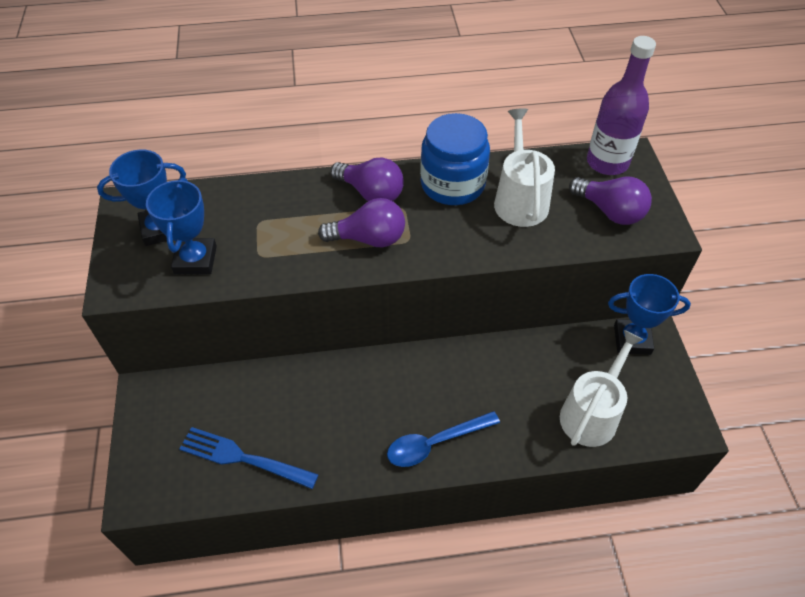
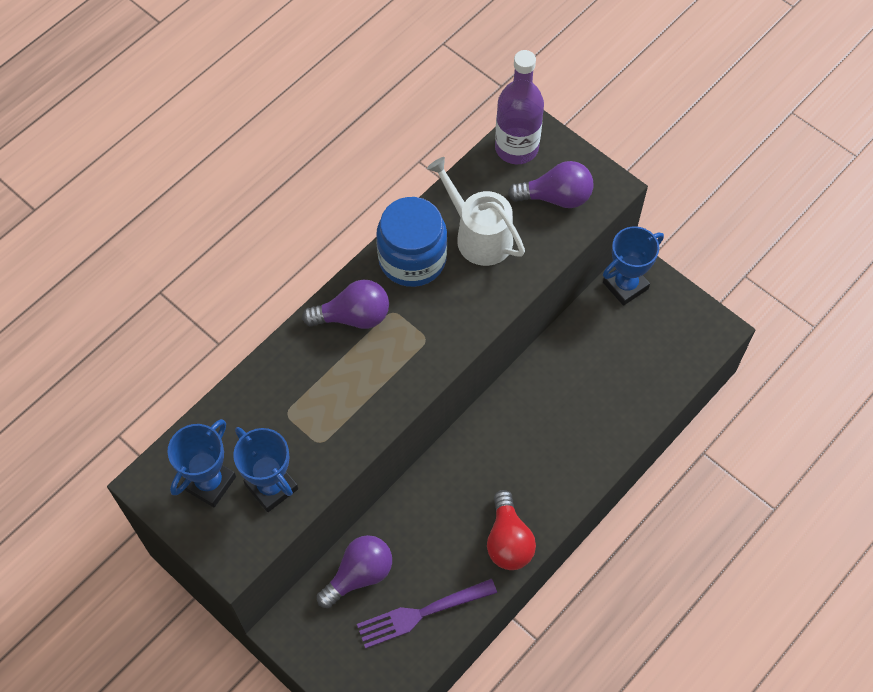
camera: 40 degrees left, 10 degrees up
blue fork [179,427,319,489] -> purple fork [357,579,497,649]
purple light bulb [318,198,405,247] -> purple light bulb moved to [317,535,392,608]
blue spoon [387,411,500,467] -> none
white watering can [560,330,644,447] -> none
none -> red light bulb [487,490,536,570]

